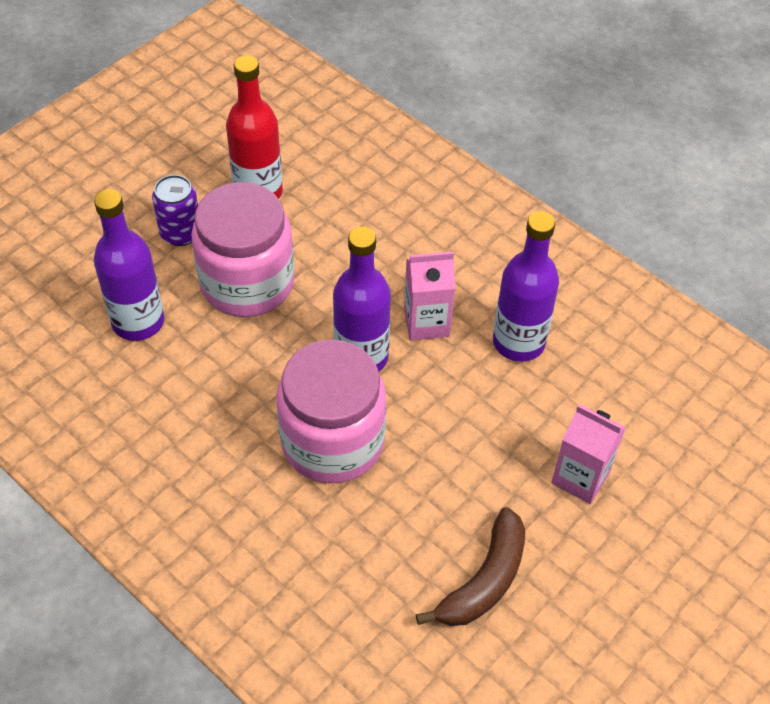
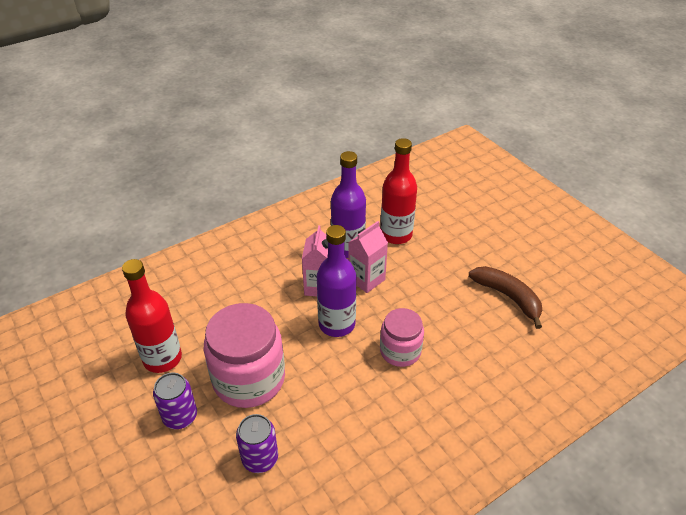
camera: 75 degrees left, 10 degrees down
purple bottle [94,189,164,341] -> purple can [236,414,278,473]
pink jar [277,340,386,483] -> pink jar [380,308,424,367], size x0.59
pink carton [551,404,625,504] -> pink carton moved to [348,221,388,293]
none -> red bottle [380,138,417,244]

